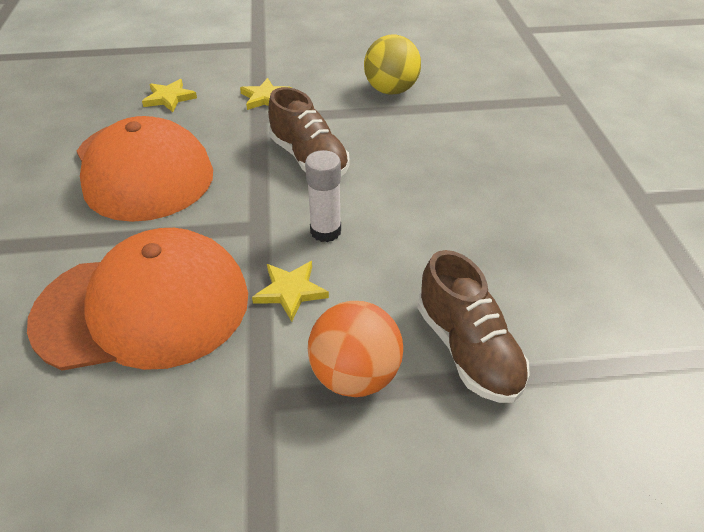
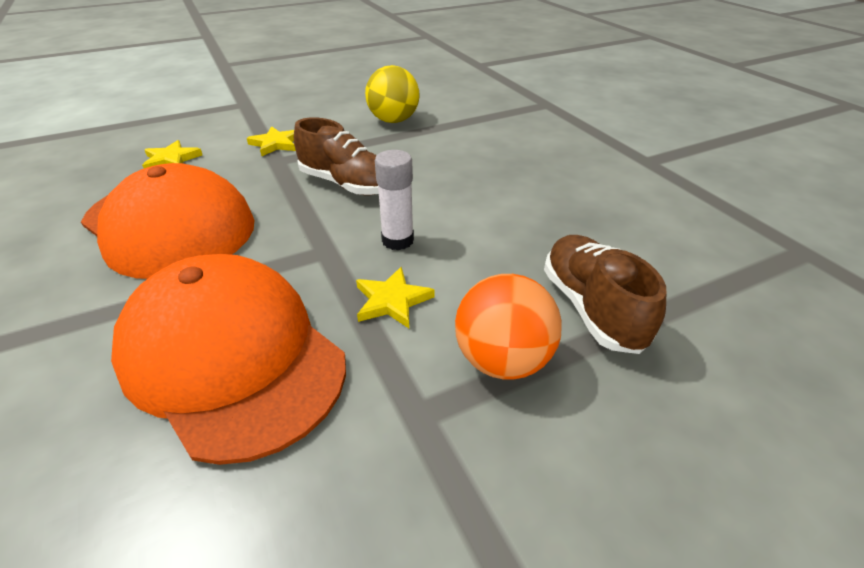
camera: 20 degrees left, 5 degrees down
orange cap [27,228,248,371] -> orange cap turned 105 degrees counterclockwise [111,254,346,465]
brown shoe [418,250,530,403] -> brown shoe turned 150 degrees counterclockwise [544,235,667,354]

